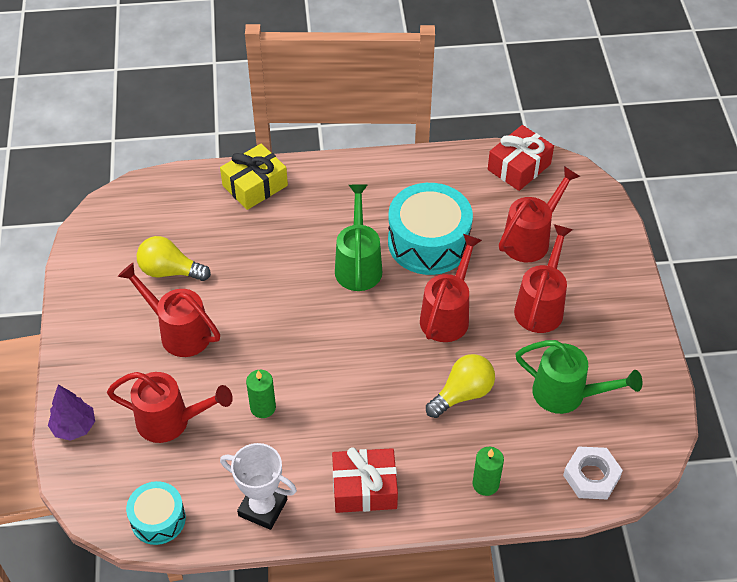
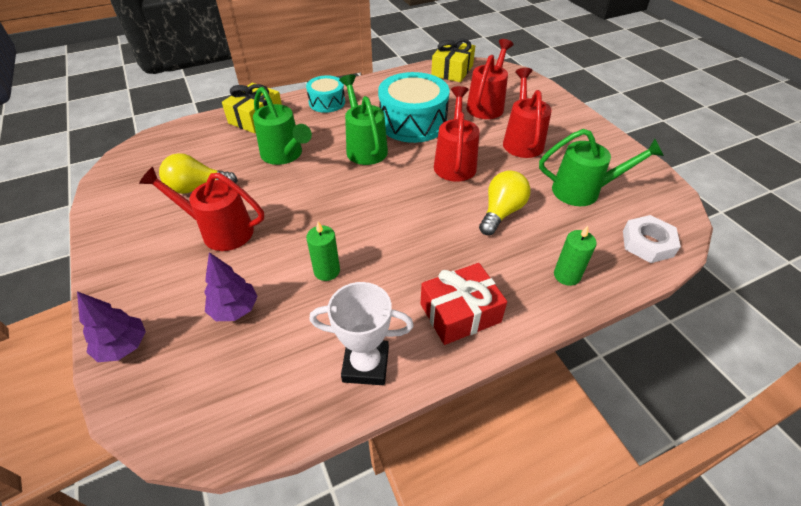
camera: 20 degrees left, 5 degrees down
red watering can [107,372,233,443] -> purple tree [204,252,258,321]
turquoise drum [126,481,186,545] -> turquoise drum moved to [306,75,345,113]
red gift [488,125,554,191] -> yellow gift [431,39,475,82]
none -> green watering can [253,87,312,165]

